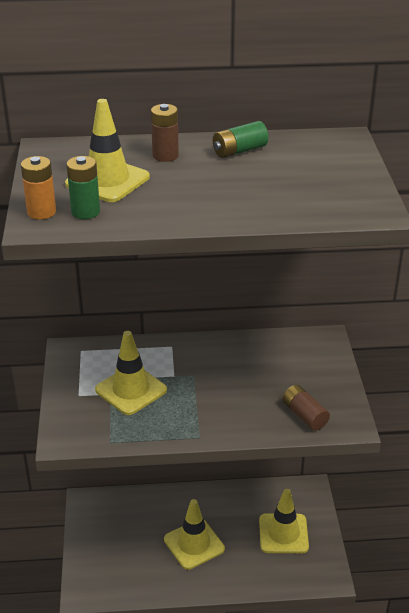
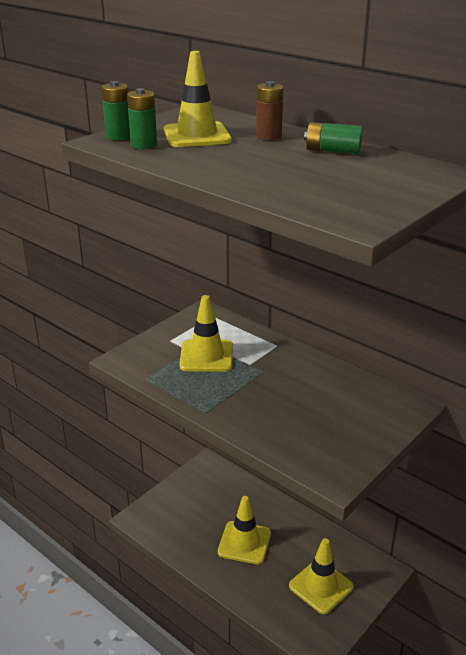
camera: 45 degrees right, 5 degrees down
orange battery [21,156,56,220] -> green battery [101,81,130,140]
brown battery [283,385,330,431] -> none

